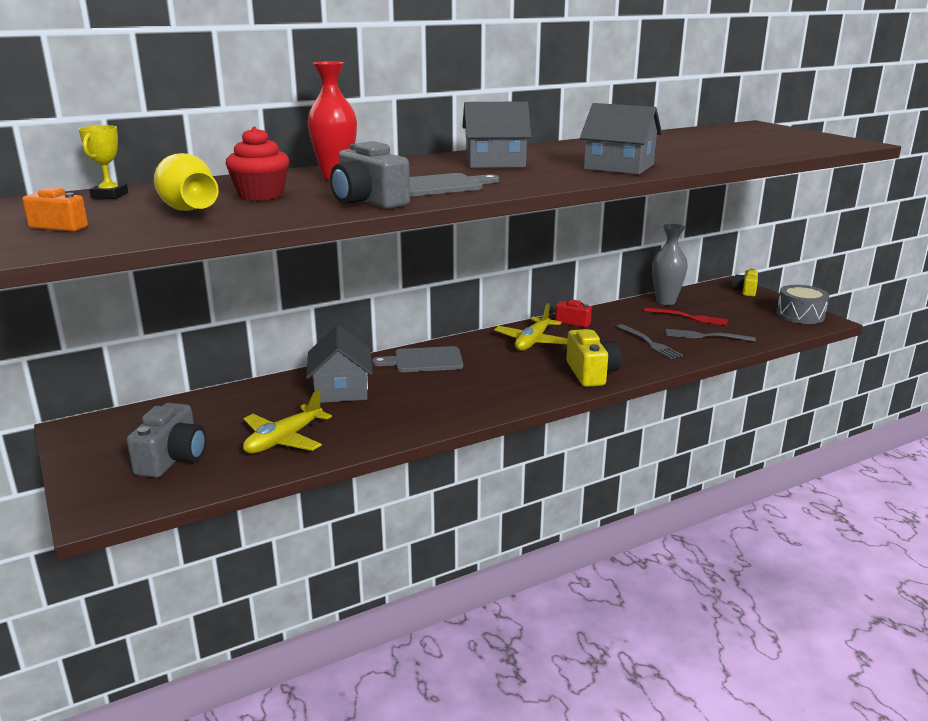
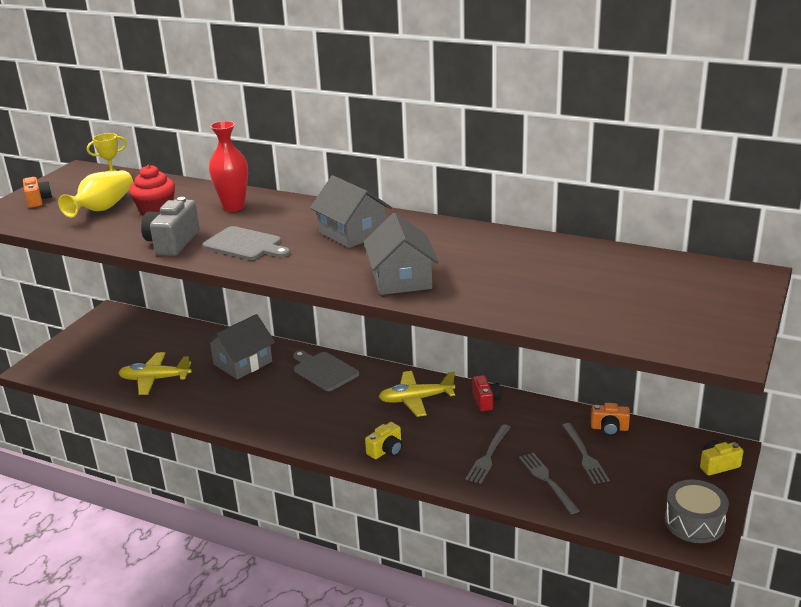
camera: 55 degrees right, 5 degrees up
grey camera [127,403,206,478] -> none
yellow camera [566,329,621,387] -> yellow camera [365,422,403,459], size x0.62
red fork [644,308,728,326] -> grey fork [562,423,609,484]
grey vase [652,224,688,305] -> orange camera [591,403,630,436]

